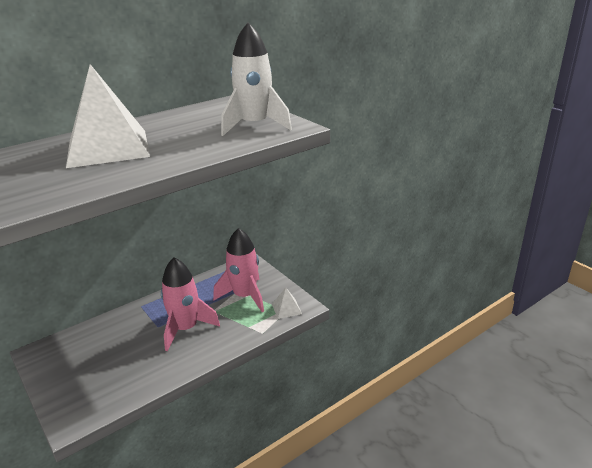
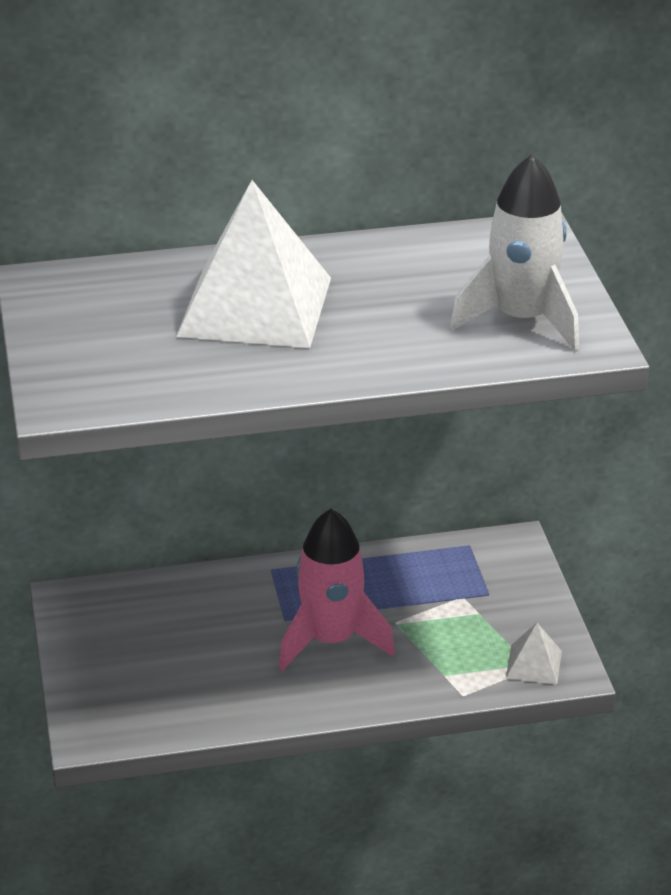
camera: 25 degrees right, 5 degrees up
pink rocket [213,228,264,312] -> none

